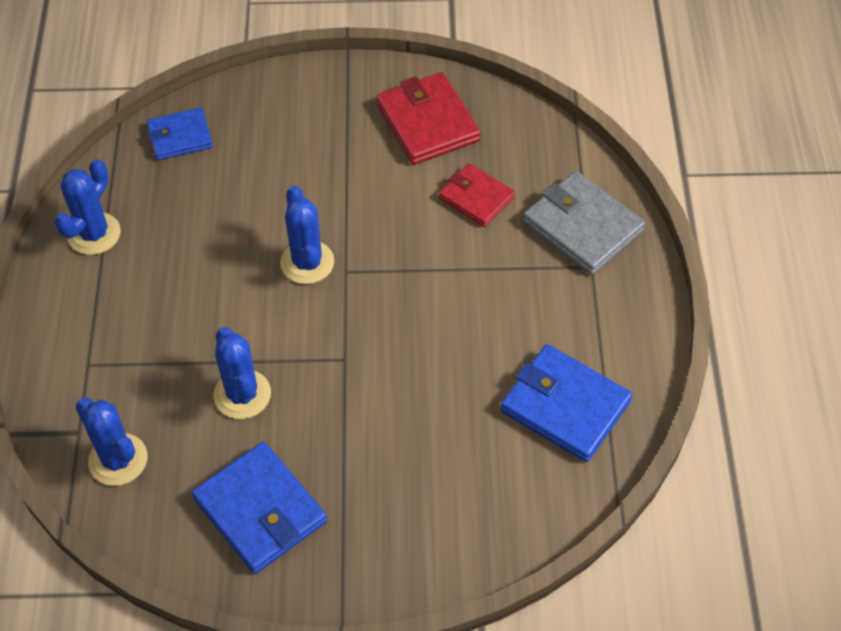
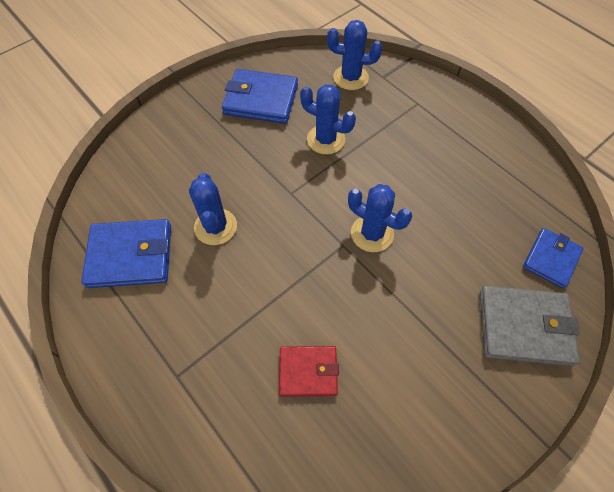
camera: 140 degrees right, 5 degrees up
blue cactus [54,159,121,255] -> blue cactus moved to [189,173,237,245]
red wallet [376,72,481,165] -> none
grey wallet [523,171,645,275] -> grey wallet moved to [480,286,580,366]

